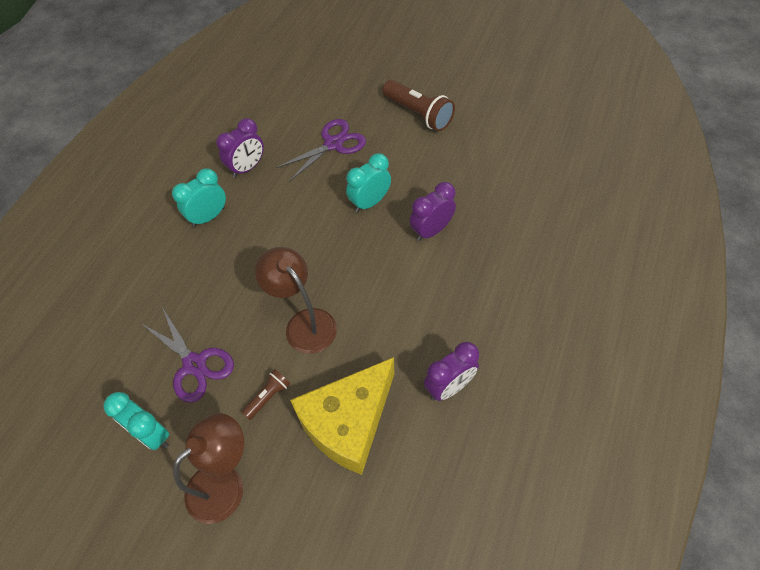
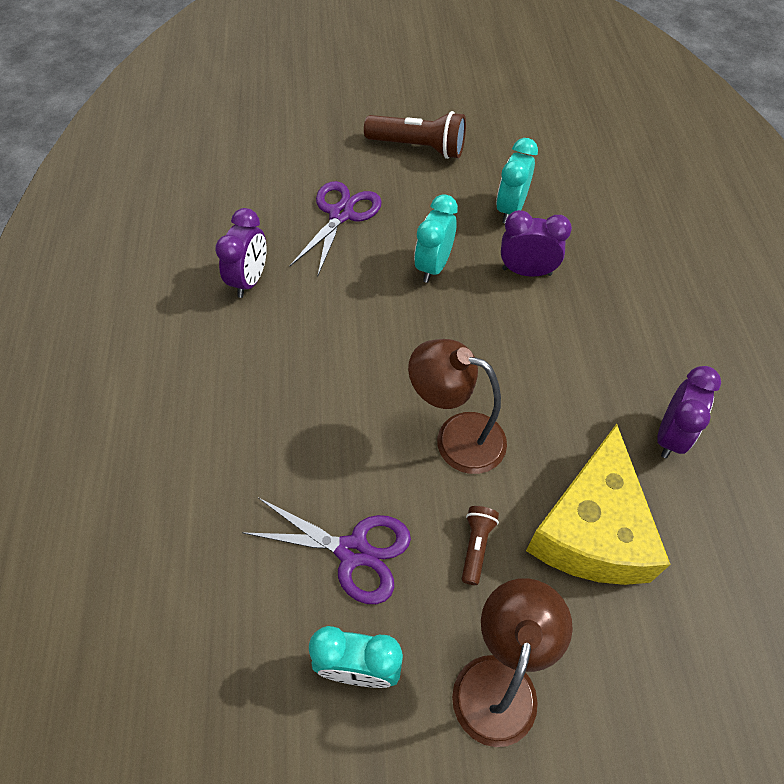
camera: 30 degrees left, 0 degrees up
turquoise clock [172,168,226,227] -> turquoise clock moved to [496,138,538,223]
purple clock [410,182,456,241] -> purple clock turned 75 degrees clockwise [501,210,572,277]

